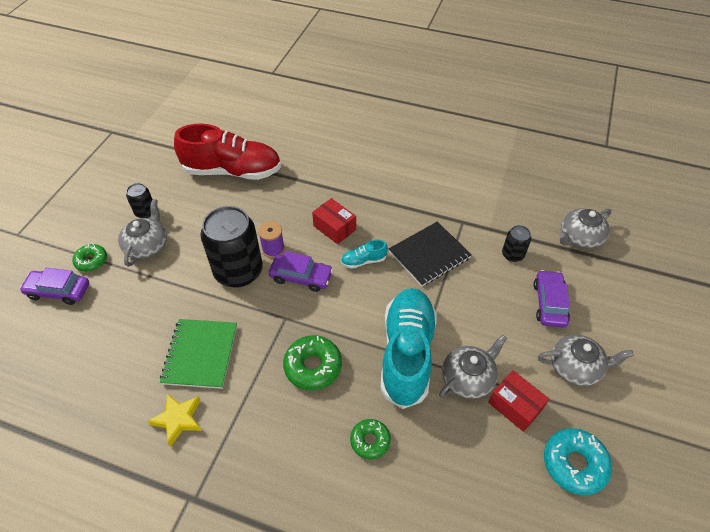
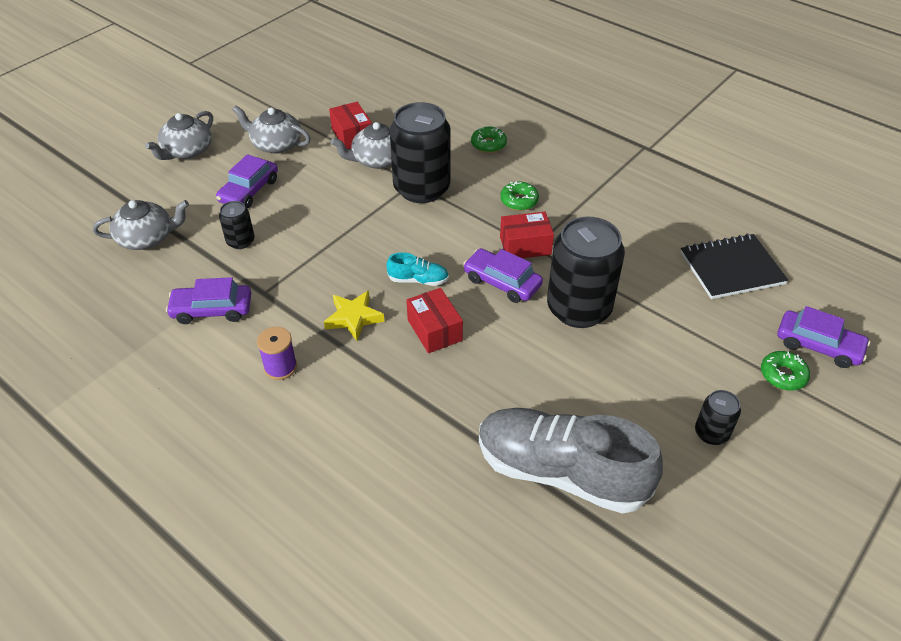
camera: 160 degrees left, 5 degrees down
grey teapot [118,199,167,267] -> grey teapot moved to [145,111,213,160]
yellow star [148,393,202,447] -> yellow star moved to [324,290,385,341]
green notebook [160,319,237,389] -> none
red shoe [174,124,281,180] -> grey shoe [479,408,663,514]
purple spool [258,221,285,258] -> purple spool moved to [257,327,297,380]
green donut [283,335,342,390] -> green donut [500,181,539,211], size x0.64
turquoise shoe [381,288,437,409] -> black can [390,102,451,203]
black notebook [389,222,472,287] -> black notebook moved to [681,234,788,299]
turquoise donut [544,428,612,495] -> none
none -> purple car [166,277,251,324]
none -> red box [500,212,554,258]

